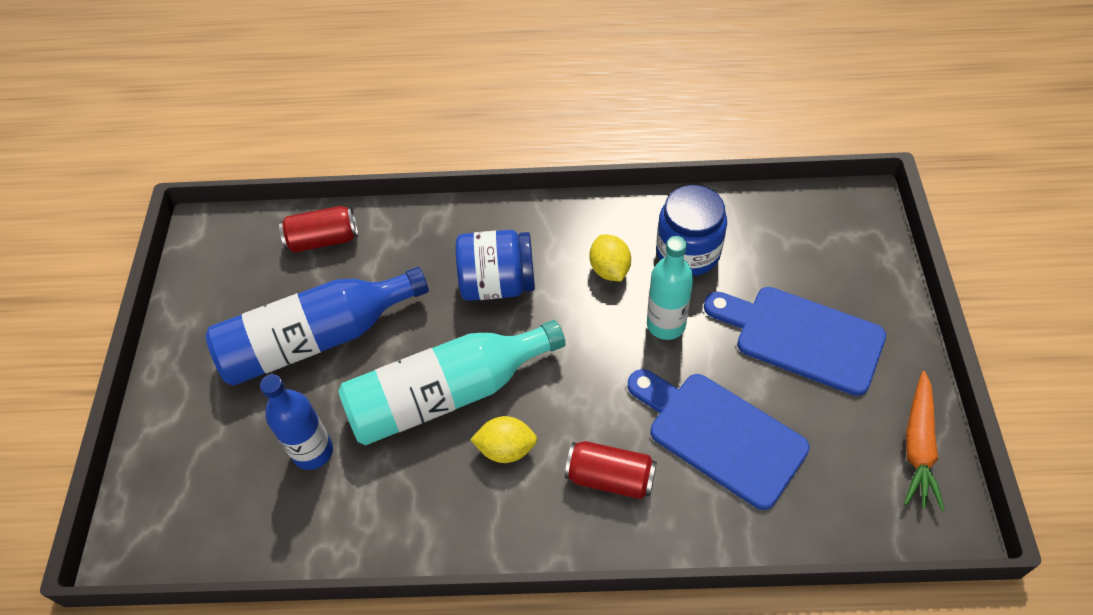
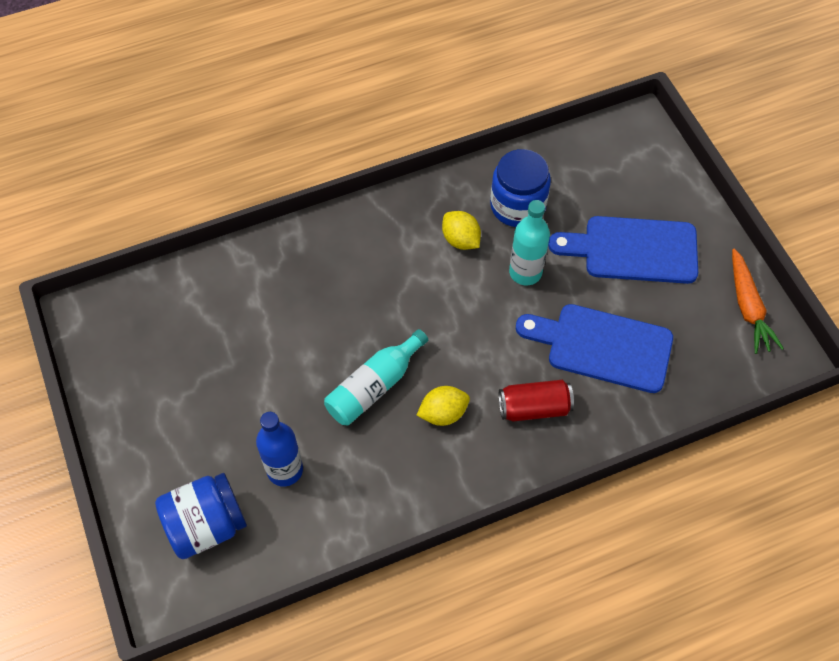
camera: 25 degrees left, 5 degrees up
blue bottle [205,267,429,386] -> none
red can [279,206,358,253] -> none
turquoise bottle [338,320,565,445] -> turquoise bottle [324,329,428,425], size x0.64
blue jar [456,230,535,301] -> blue jar moved to [155,473,247,559]

